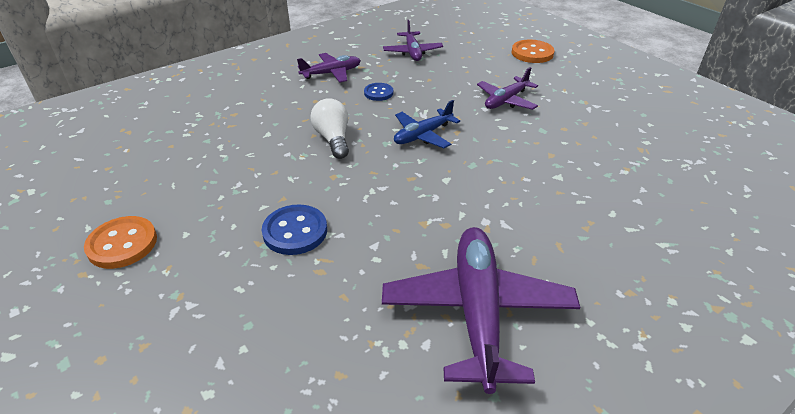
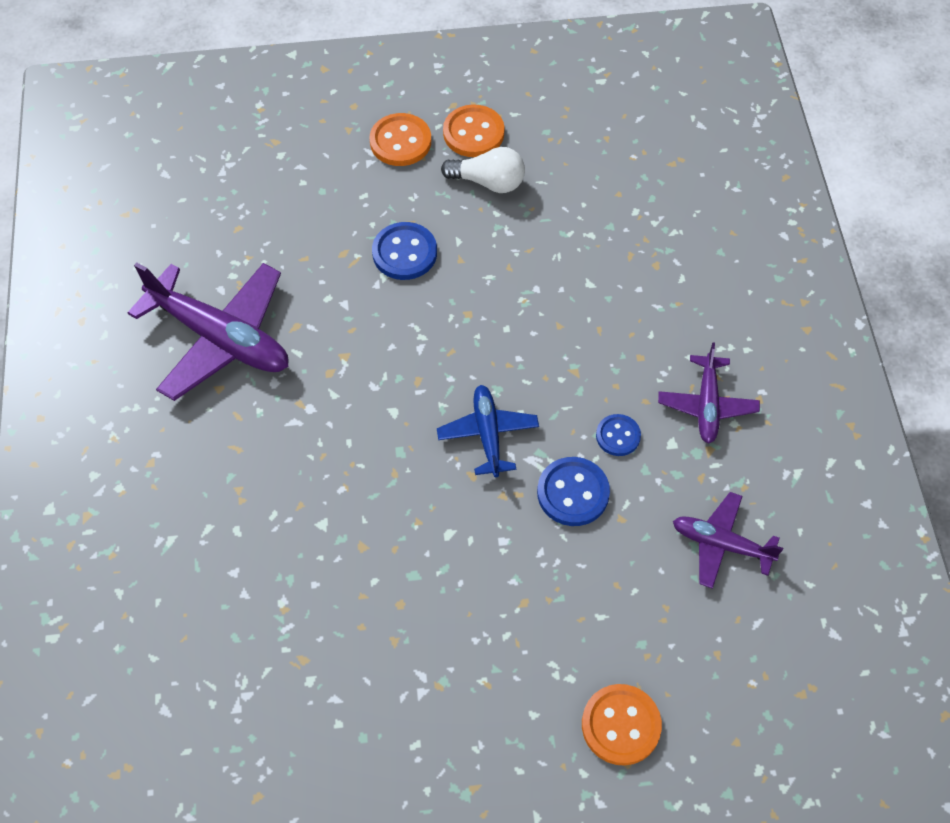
camera: 120 degrees right, 20 degrees up
white light bulb [310,98,349,159] -> white light bulb moved to [441,147,525,193]
purple plane [477,67,538,110] -> none
none -> orange button [370,113,431,166]
none -> blue button [537,457,610,526]

